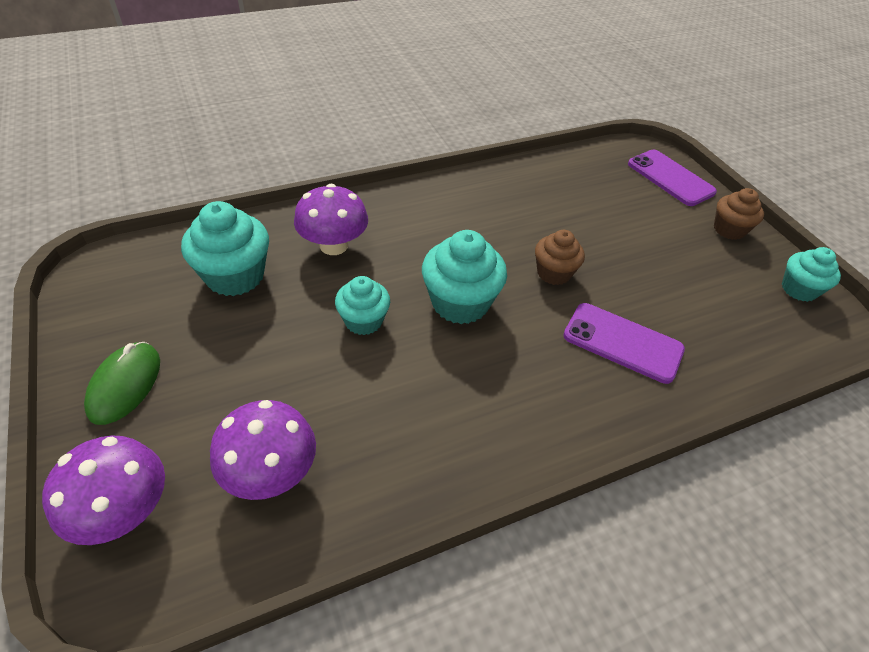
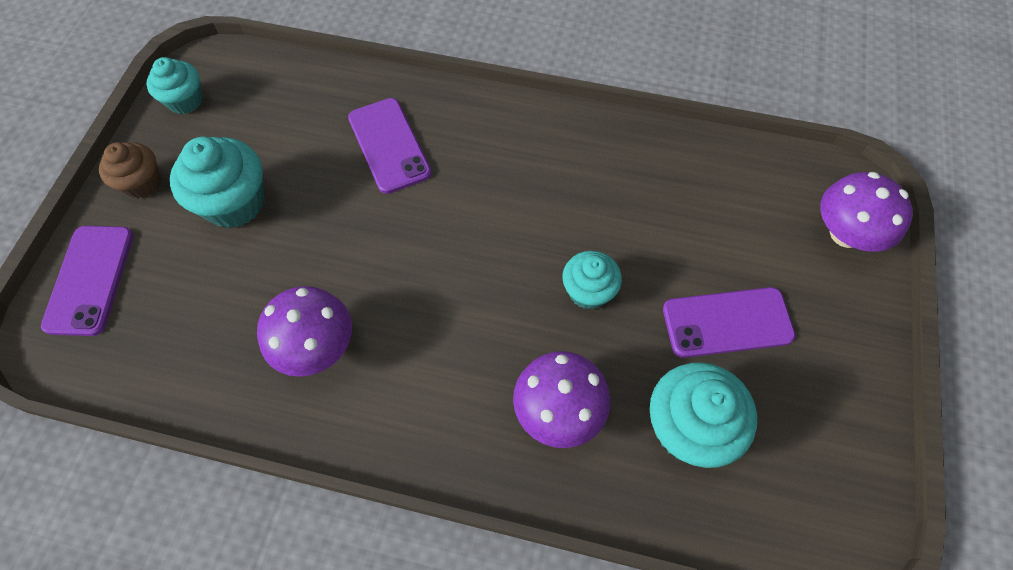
camera: 140 degrees left, 15 degrees up
green mouse [84,342,160,425] -> none
purple mushroom [210,400,316,500] -> purple mushroom moved to [257,286,352,377]
turquoise cupcake [422,230,507,324] -> turquoise cupcake moved to [170,137,264,228]
brown cupcake [535,230,585,285] -> none
none -> purple phone [663,287,796,358]

